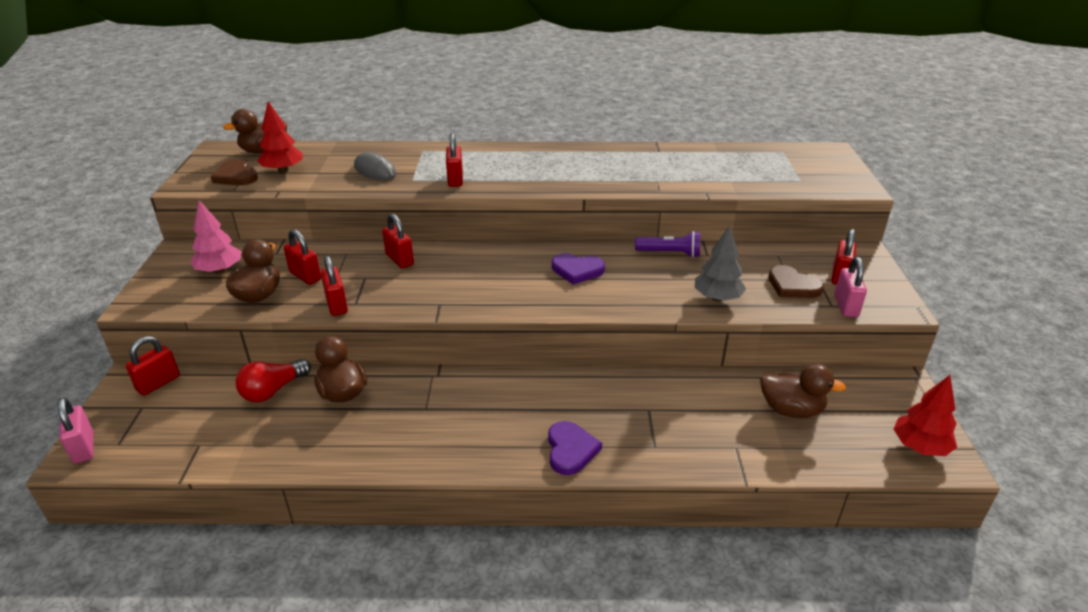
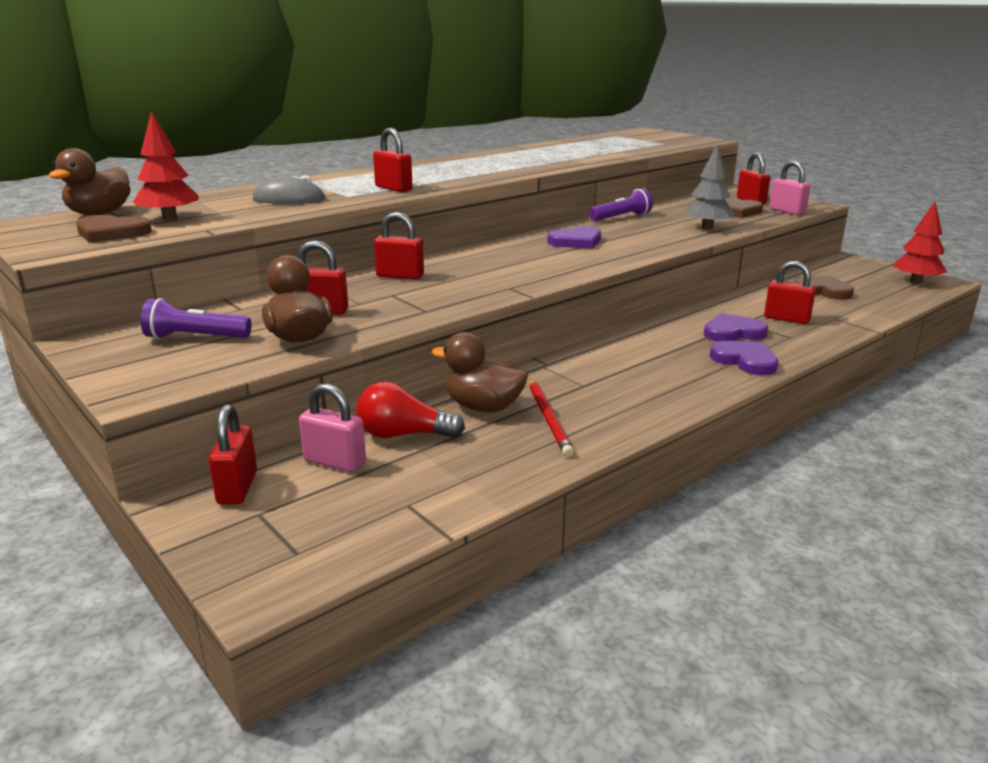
camera: 40 degrees left, 10 degrees down
pink padlock [57,397,93,464] -> pink padlock moved to [299,384,366,472]
pink tree [190,200,241,274] -> purple flashlight [141,298,251,339]
red light bulb [236,359,311,402] -> red light bulb turned 90 degrees clockwise [356,381,465,438]
red padlock [321,256,348,316] -> red padlock moved to [764,261,816,324]
brown duck [760,363,846,418] -> brown heart [794,275,854,300]
none -> red pencil [529,379,574,457]
none -> purple heart [704,313,768,342]

